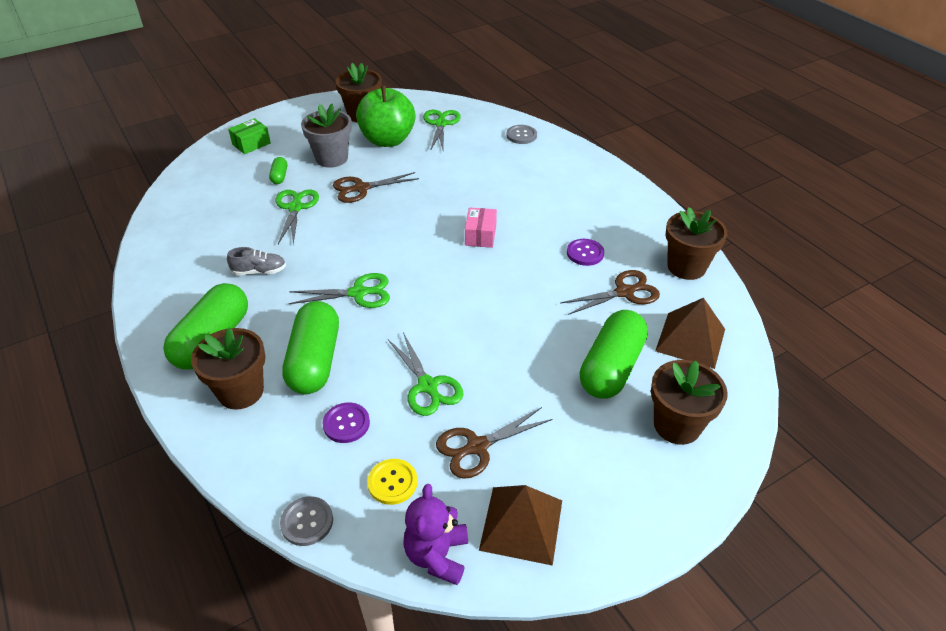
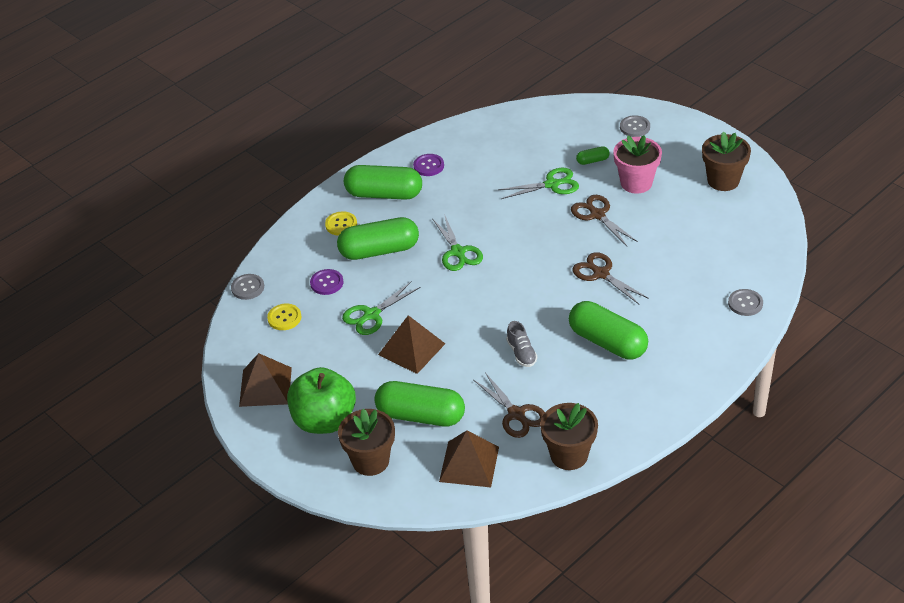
camera: 80 degrees right, 0 degrees up
brown flower pot [191,327,265,410] -> yellow button [325,211,357,236]
grey shoe [227,247,286,275] -> grey shoe moved to [506,321,537,367]
green box [228,118,271,154] -> grey button [620,115,650,137]
grey flower pot [301,104,352,168] -> pink flower pot [613,135,662,194]
green apple [356,86,416,147] -> green apple moved to [287,367,356,434]
purple teddy bear [403,484,468,585] -> none
green scissors [423,110,461,151] -> none
brown scissors [436,407,553,479] -> brown scissors moved to [572,252,649,305]
pink box [465,207,497,248] -> none
purple button [567,239,604,266] -> purple button moved to [413,154,444,176]
none -> brown pyramid [378,315,445,374]
none -> green capsule [569,301,648,360]

